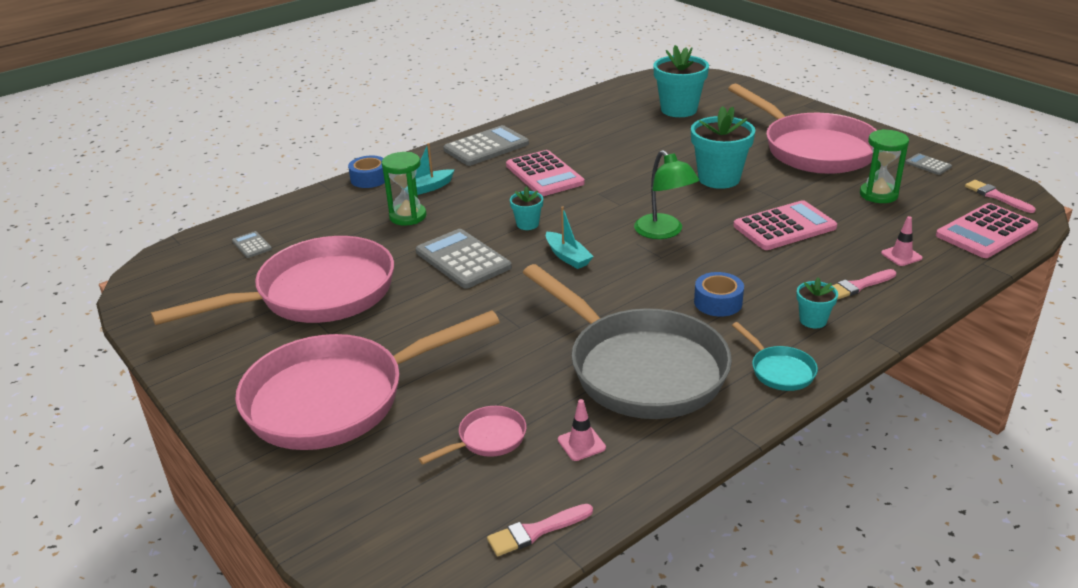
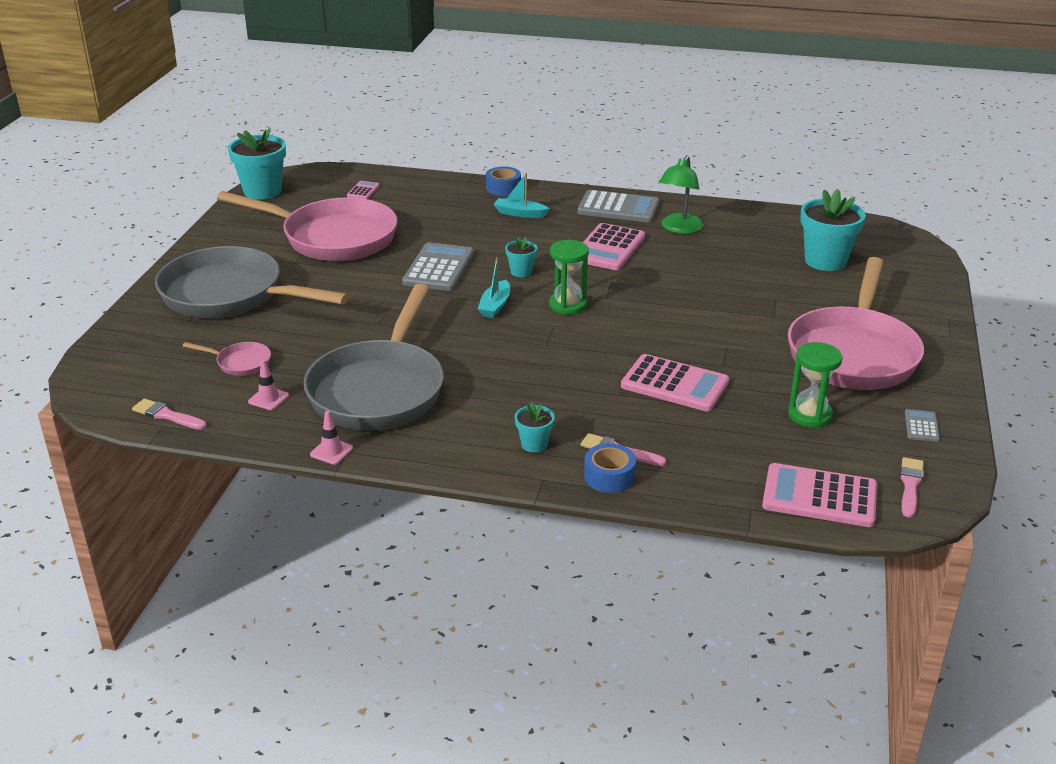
camera: 50 degrees right, 0 degrees up
grey calculator [232,231,272,258] -> pink calculator [347,181,380,199]
pink pan [235,310,500,450] -> grey pan [155,246,349,318]
green hourglass [382,152,427,225] -> green hourglass moved to [549,240,589,315]
green lamp [634,150,699,239] -> green lamp moved to [659,156,704,234]
turquoise flower pot [691,106,755,189] -> turquoise flower pot moved to [228,128,286,200]
blue tape [694,272,744,317] -> blue tape moved to [584,443,636,493]
turquoise pan [732,322,818,391] -> none
pink traffic cone [881,216,923,266] -> pink traffic cone moved to [310,411,353,465]

